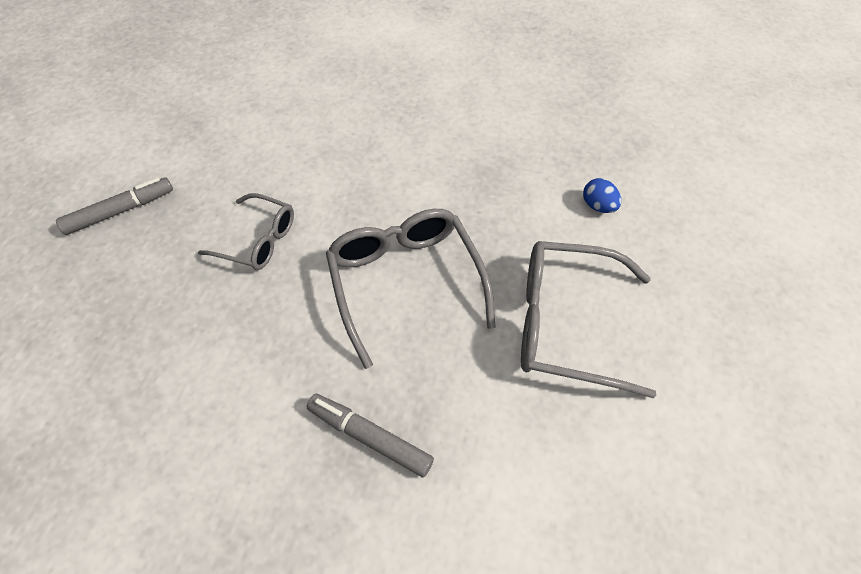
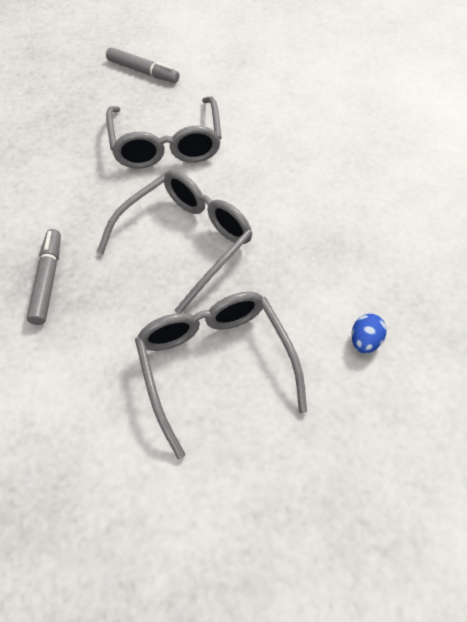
camera: 60 degrees right, 0 degrees up
grey glasses [198,193,294,270] -> grey glasses [106,97,222,168], size x1.65

